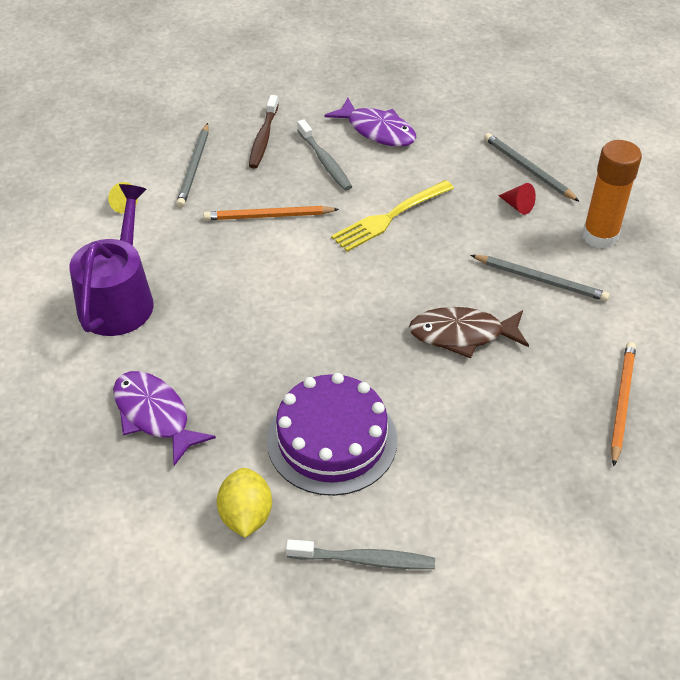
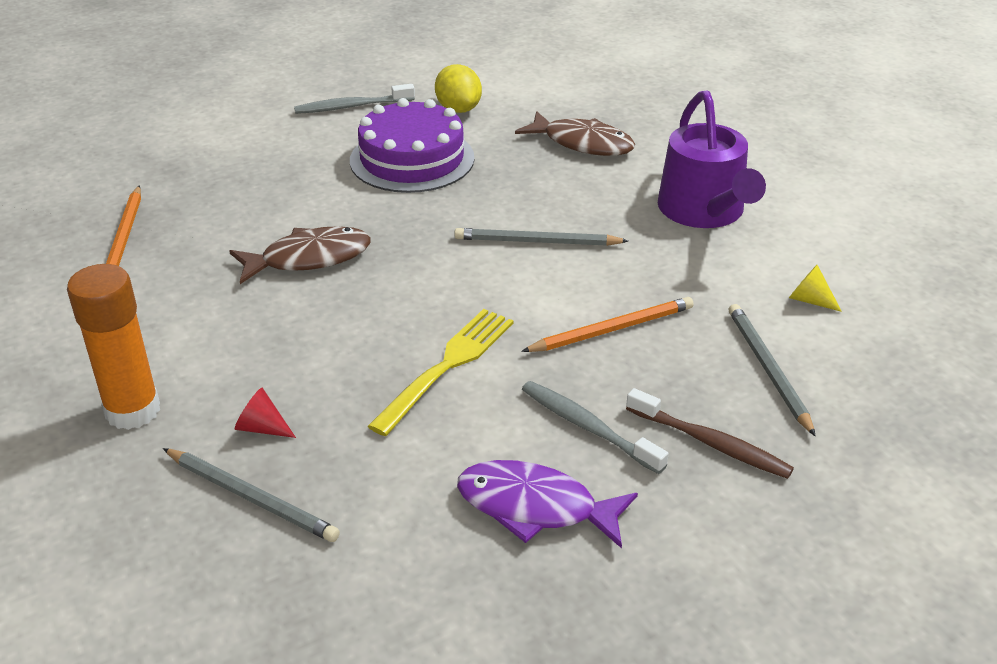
camera: 160 degrees right, 10 degrees down
purple fish [113,371,216,466] -> brown fish [515,111,635,156]
brown toothbrush [249,95,279,169] -> brown toothbrush turned 135 degrees clockwise [626,388,794,479]
grey pencil [471,255,610,301] -> grey pencil moved to [454,228,628,246]

